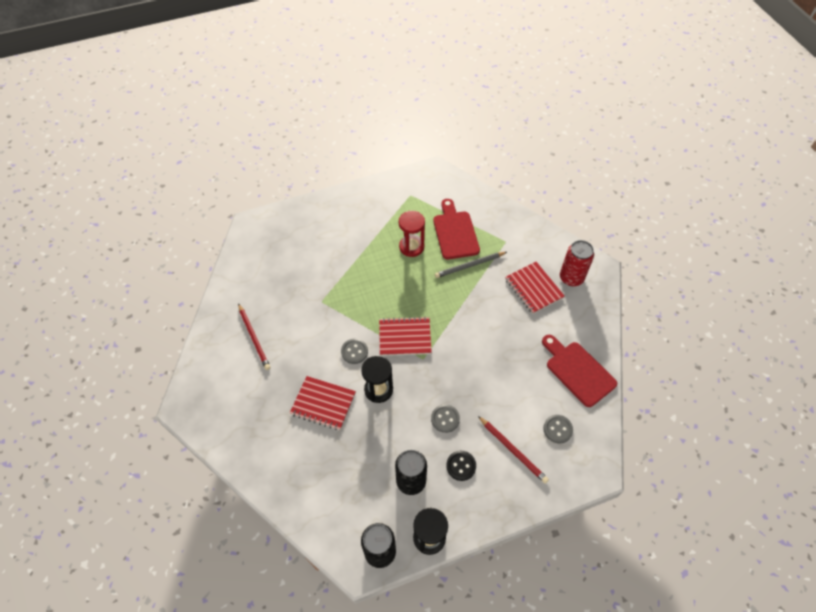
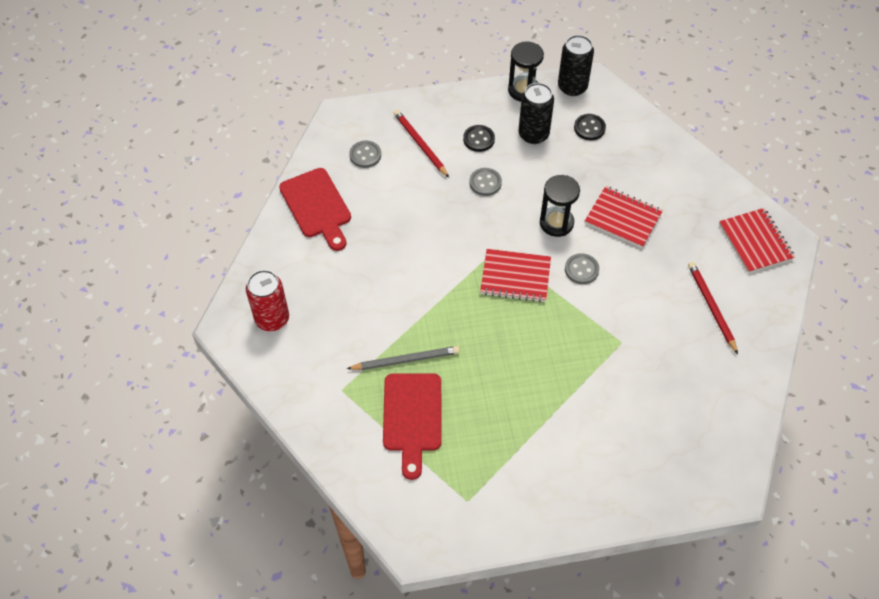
camera: 170 degrees left, 0 degrees up
red hourglass [399,211,425,257] -> none
red notebook [505,262,565,314] -> red notebook moved to [719,208,795,273]
none -> black button [574,114,606,140]

